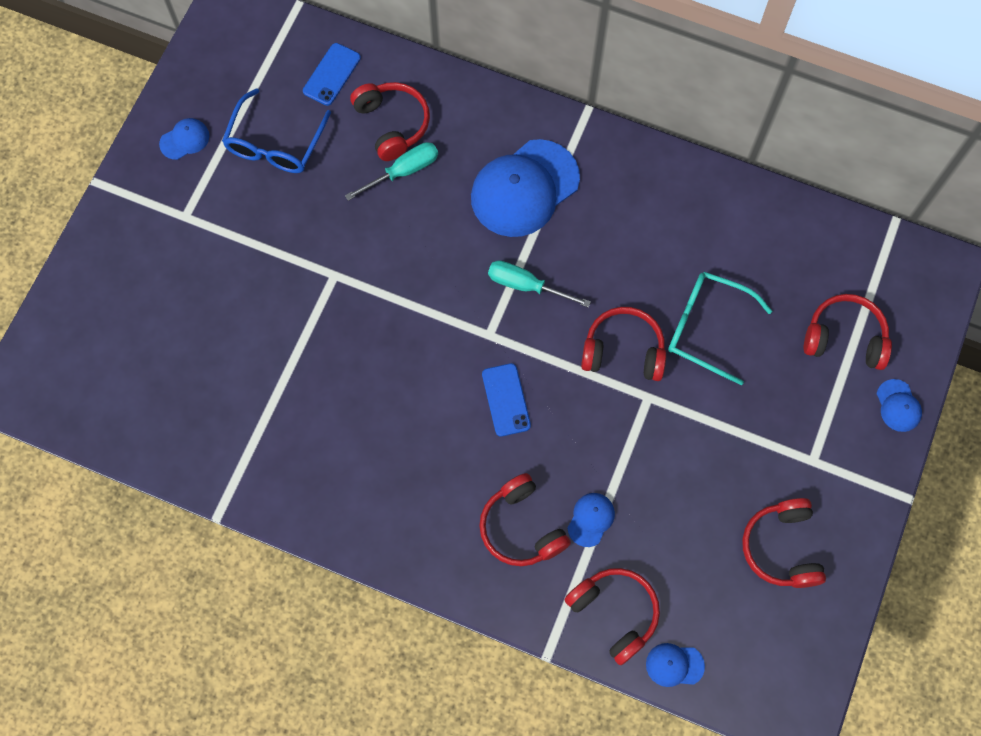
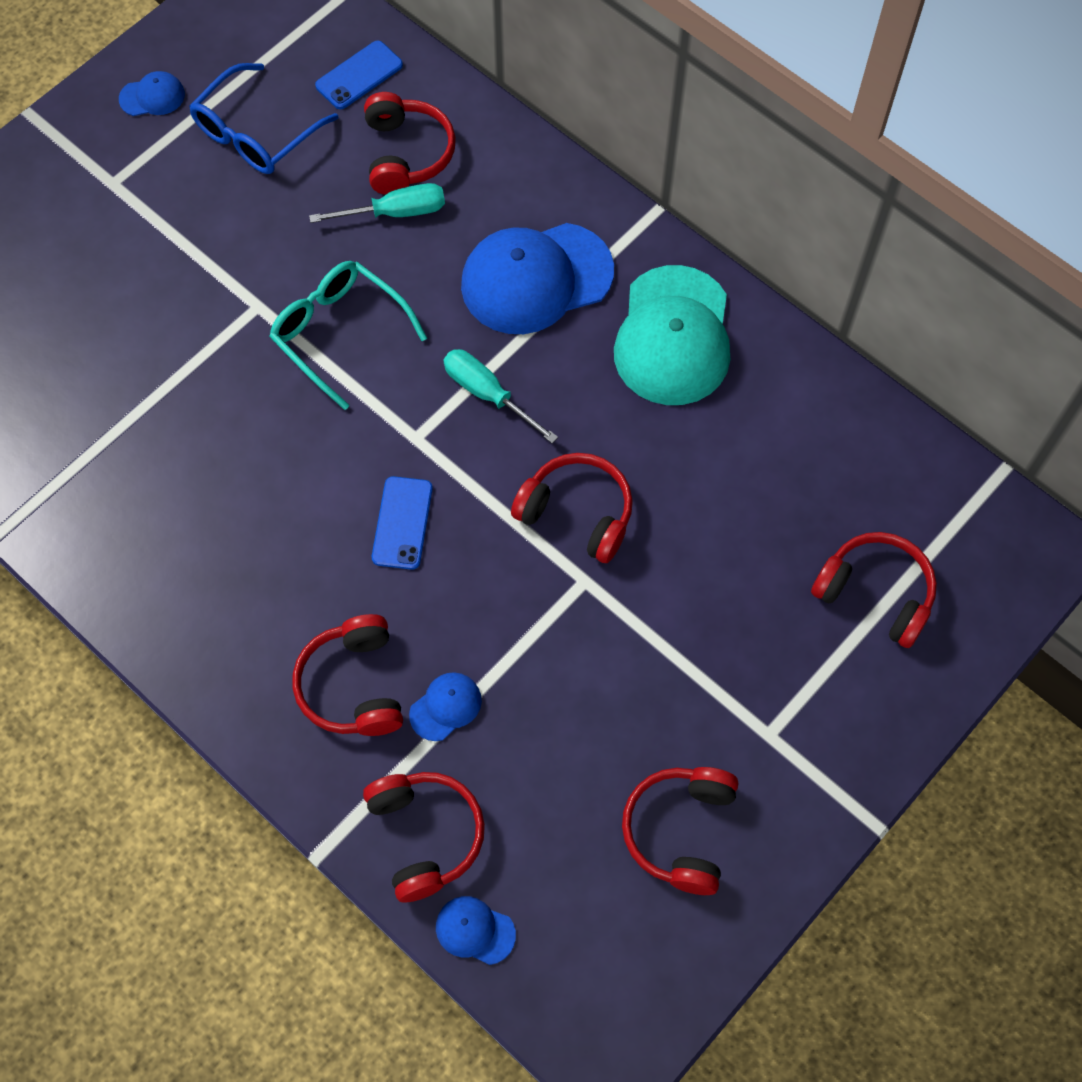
camera: 20 degrees right, 5 degrees down
turquoise glasses [668,272,772,385] -> turquoise glasses moved to [269,261,427,410]
blue cap [877,379,922,432] -> none
none -> turquoise cap [614,265,730,405]

